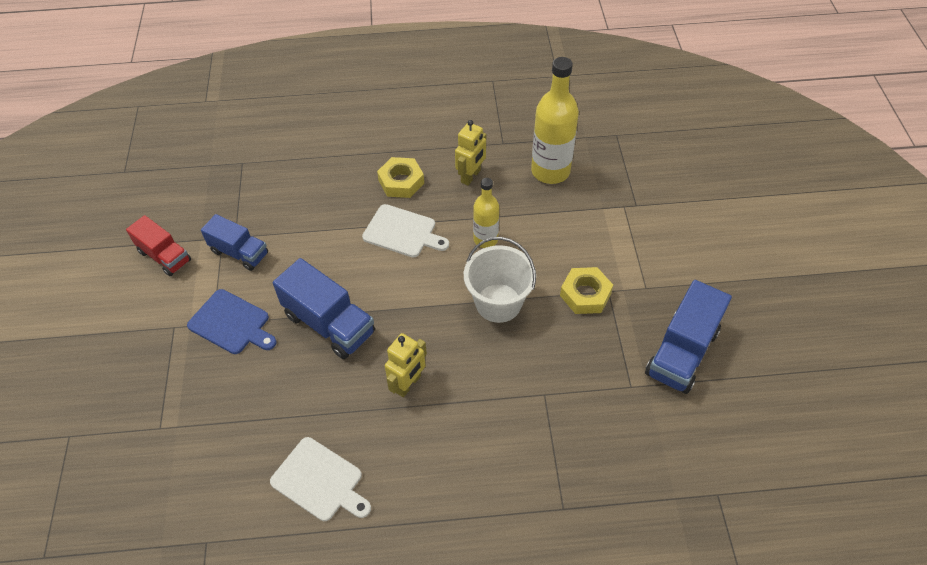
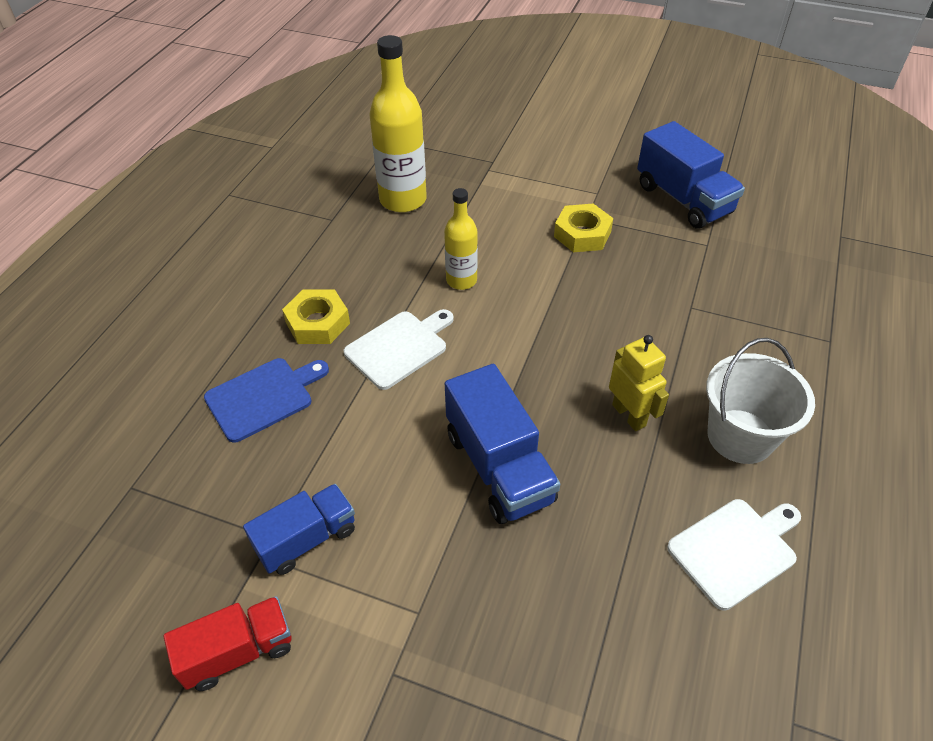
camera: 65 degrees left, 5 degrees down
blue cutting board [187,289,277,354] -> blue cutting board moved to [204,358,329,443]
blue truck [273,258,375,359] -> blue truck turned 90 degrees clockwise [445,364,560,524]
yellow robot [455,120,486,186] -> none
white bucket [464,237,536,323] -> white bucket moved to [706,338,815,464]

